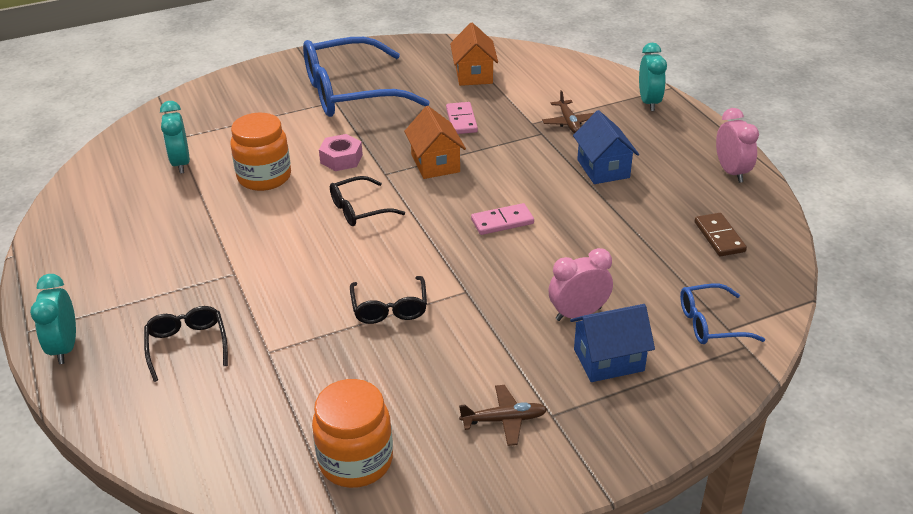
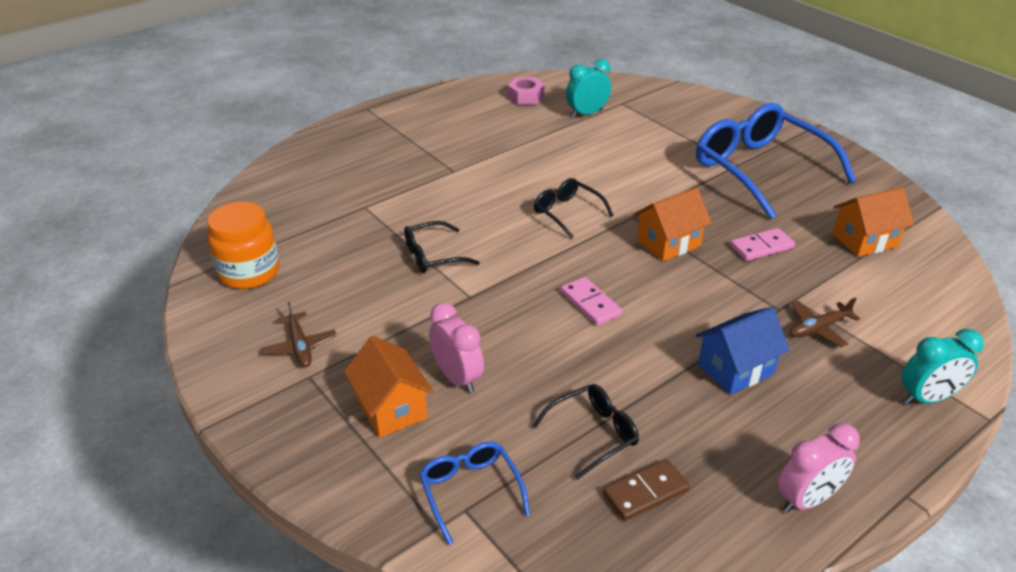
camera: 75 degrees right, 0 degrees up
turquoise clock [30,274,76,364] -> none
black glasses [144,306,228,382] -> black glasses moved to [532,384,639,480]
orange jar [231,113,291,191] -> none
pink nut [319,134,363,171] -> pink nut moved to [508,77,545,105]
blue house [570,304,655,382] -> orange house [344,336,434,438]

